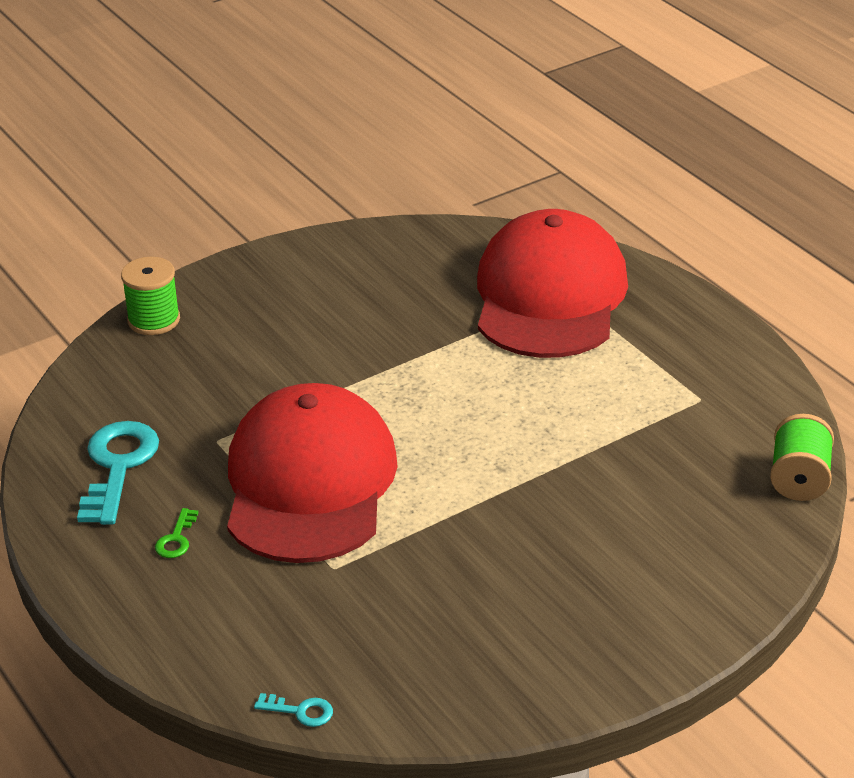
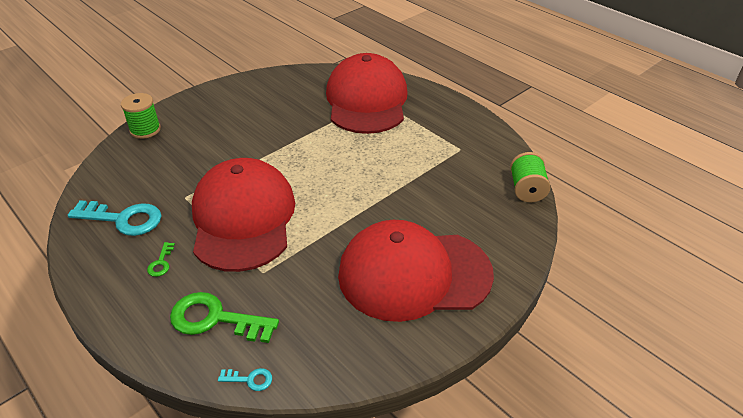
camera: 10 degrees left, 5 degrees up
turquoise key [77,421,159,525] -> turquoise key turned 105 degrees clockwise [68,200,162,236]
none -> green key [170,292,279,343]
none -> red cap [338,220,494,322]

